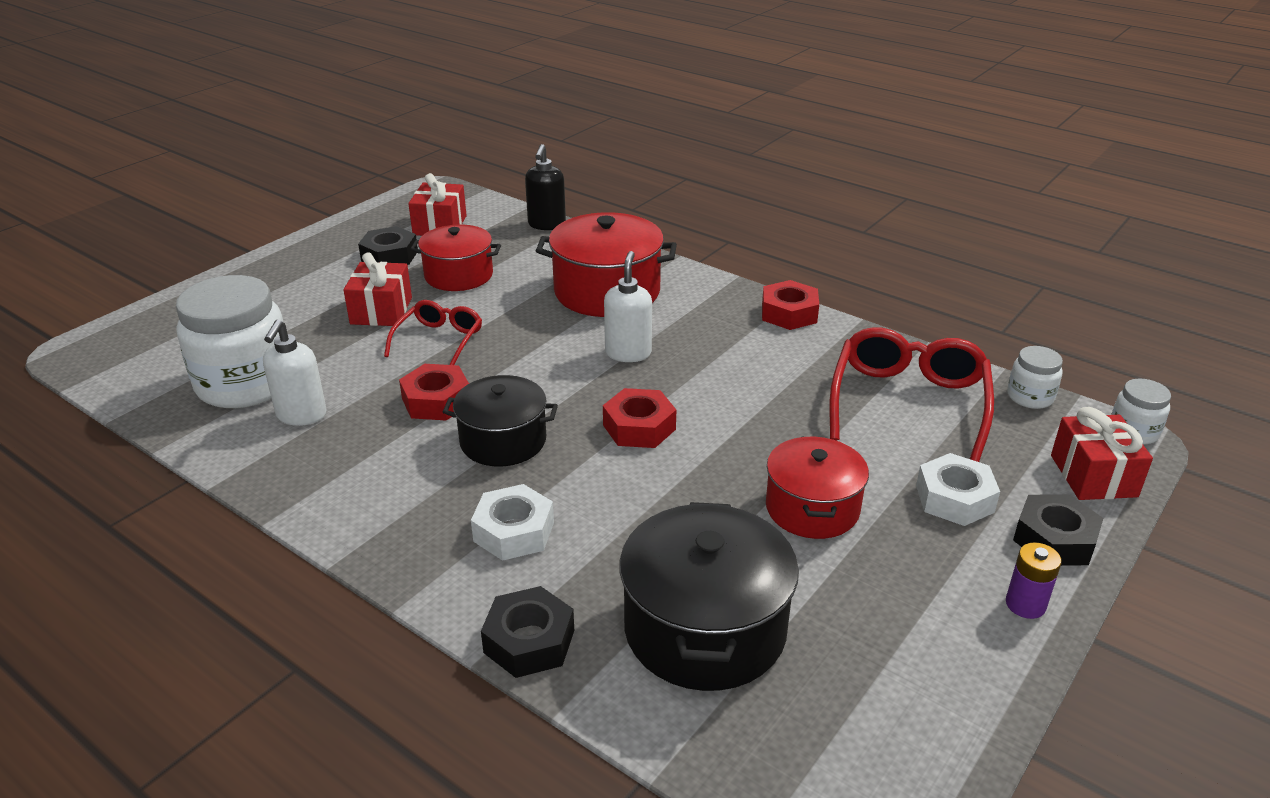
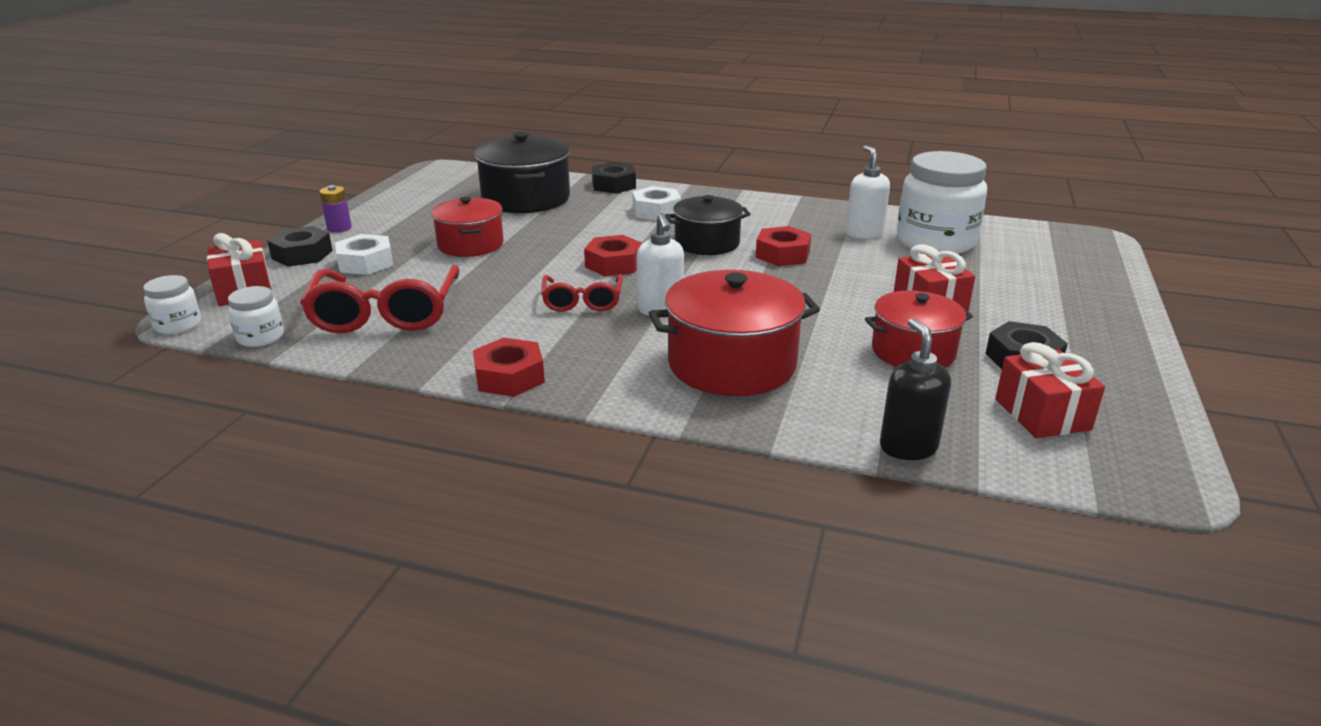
camera: 160 degrees right, 5 degrees down
red glasses [384,300,482,365] -> red glasses moved to [541,274,623,312]

